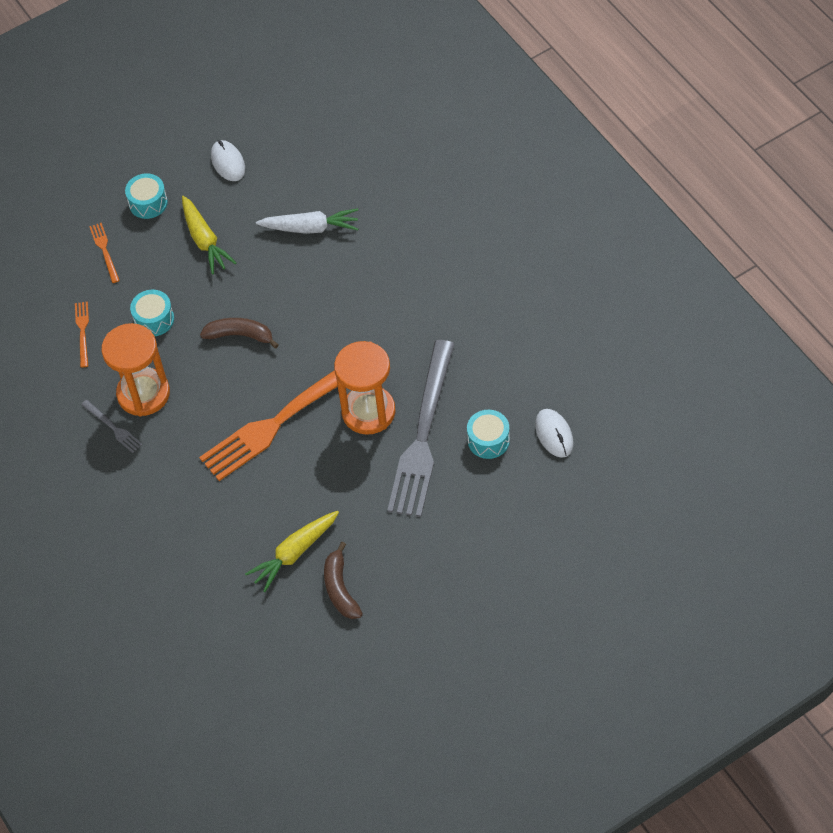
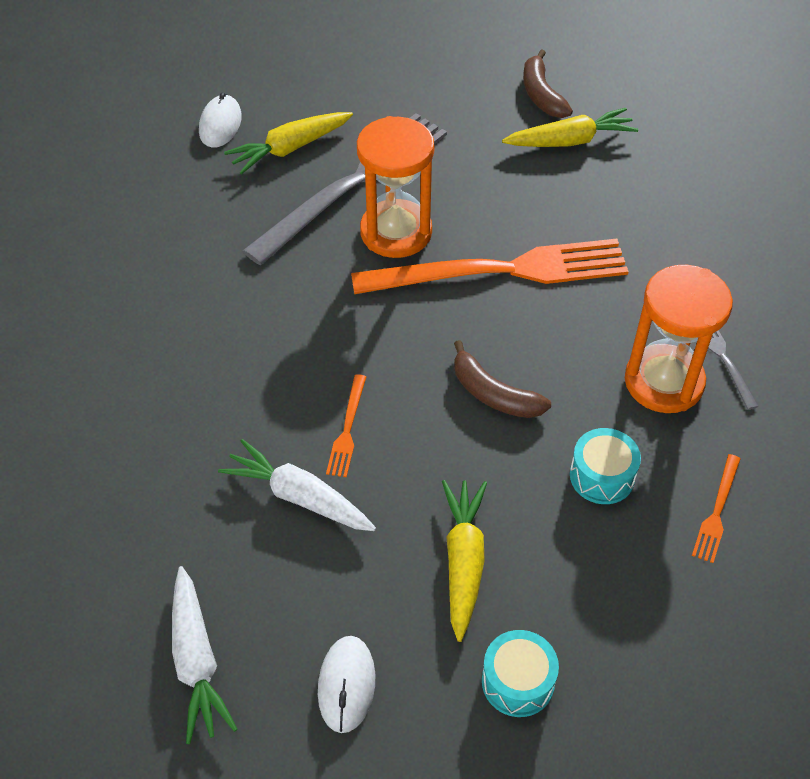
camera: 155 degrees left, 5 degrees down
orange fork [89,223,120,283] -> orange fork moved to [326,374,366,477]
brown banana [324,542,363,619] -> brown banana turned 150 degrees clockwise [523,49,573,118]
turquoise drum [467,410,510,459] -> yellow carrot [224,112,353,174]
none -> white carrot [172,566,237,744]

